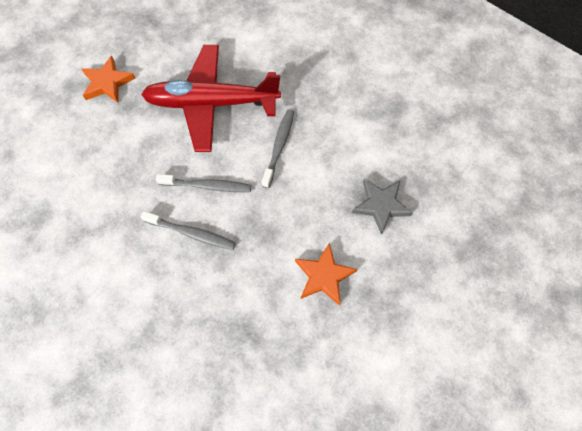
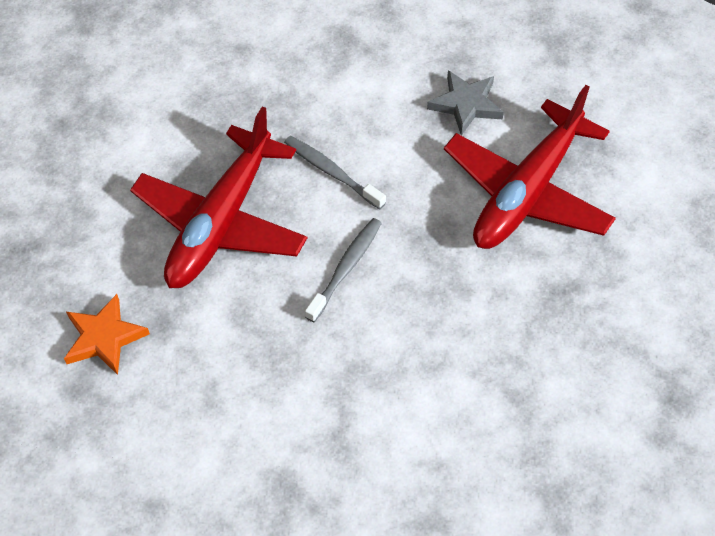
camera: 65 degrees left, 10 degrees down
grey toothbrush [141,211,236,250] -> none
orange star [295,243,357,306] -> red plane [444,85,616,249]

